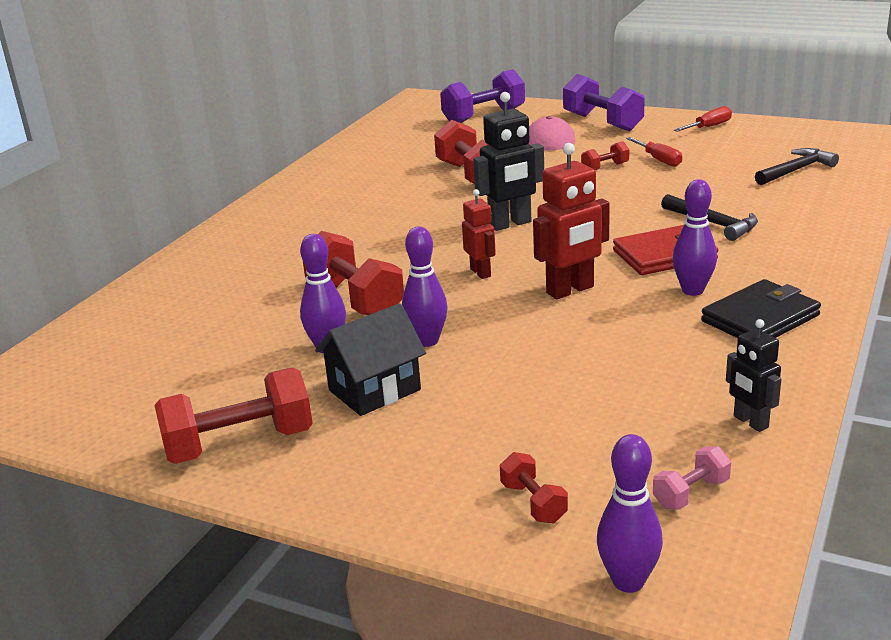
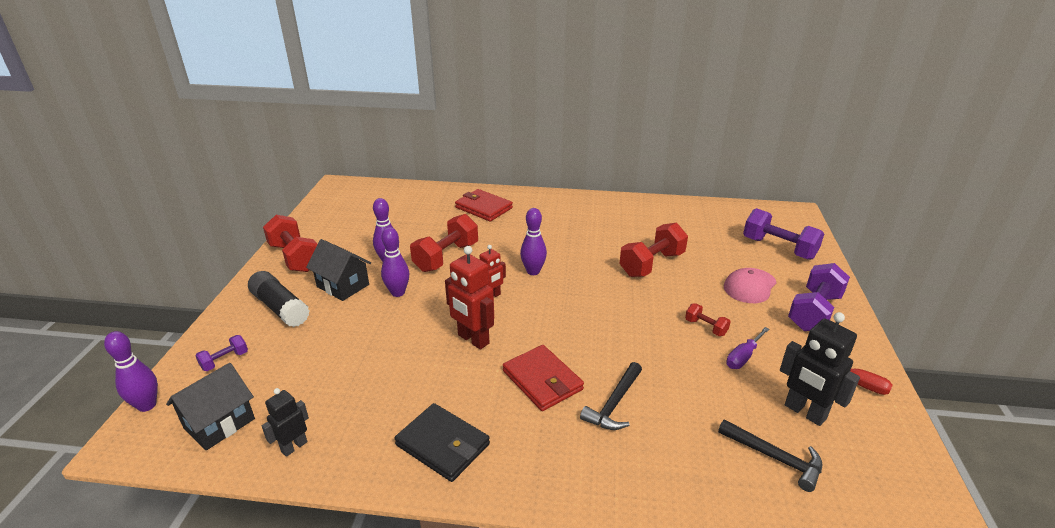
camera: 70 degrees right, 5 degrees up
black robot [473,92,544,231] -> black robot moved to [780,312,860,426]
red dumbbell [500,452,568,523] -> purple dumbbell [195,335,248,371]
red screwdriver [626,137,682,167] -> purple screwdriver [726,327,770,369]
pink dumbbell [653,446,731,509] -> black house [166,363,255,450]
purple bowling pin [673,179,717,296] -> purple bowling pin moved to [520,208,547,275]
none -> black glue stick [248,271,310,327]
none -> red wallet [455,189,513,222]

